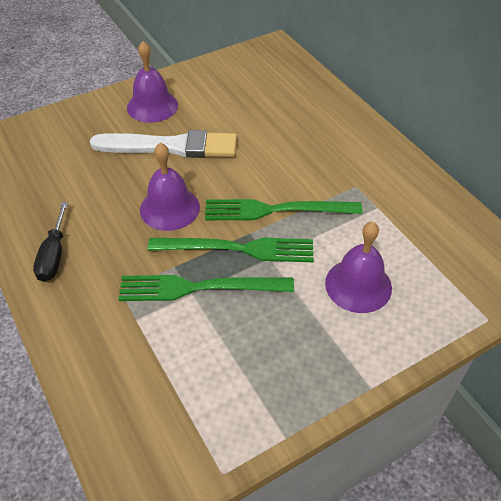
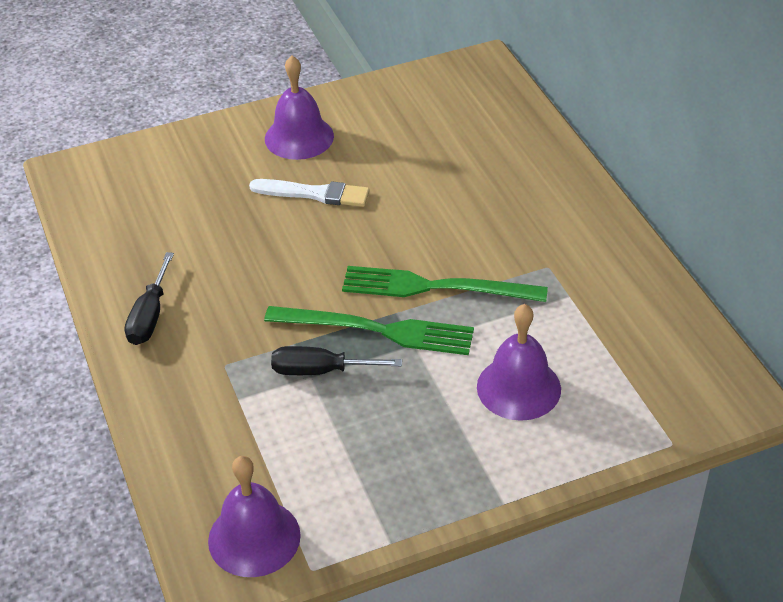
camera: 10 degrees right, 5 degrees down
white brush [90,130,237,158] -> white brush [249,179,370,207], size x0.62
green fork [118,275,294,301] -> black screwdriver [271,346,402,375]
purple bell [140,142,200,231] -> purple bell moved to [208,456,301,577]

